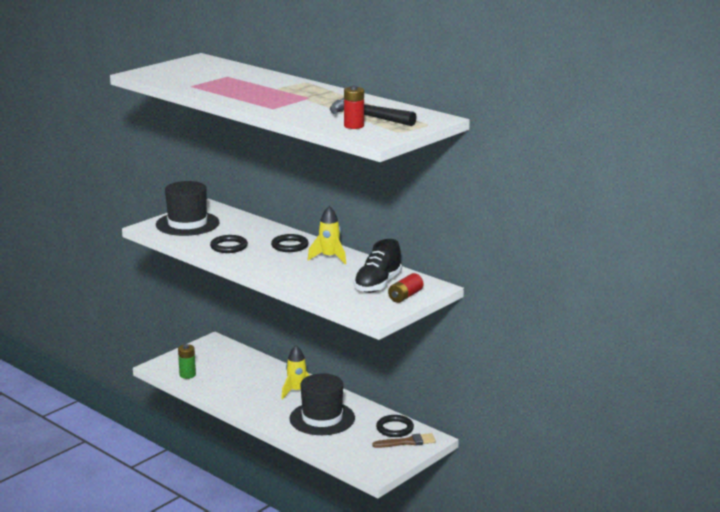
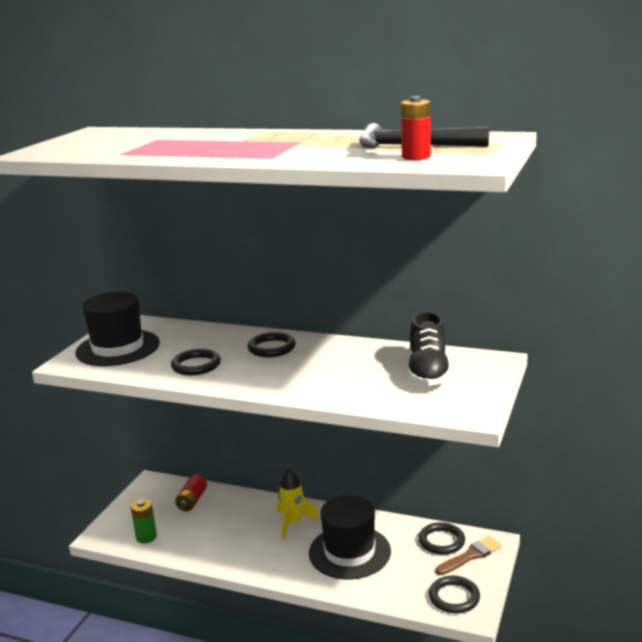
camera: 20 degrees left, 0 degrees up
yellow rocket [308,206,346,264] -> none
red battery [388,273,423,303] -> red battery moved to [175,475,207,512]
none -> black ring [429,576,480,613]

